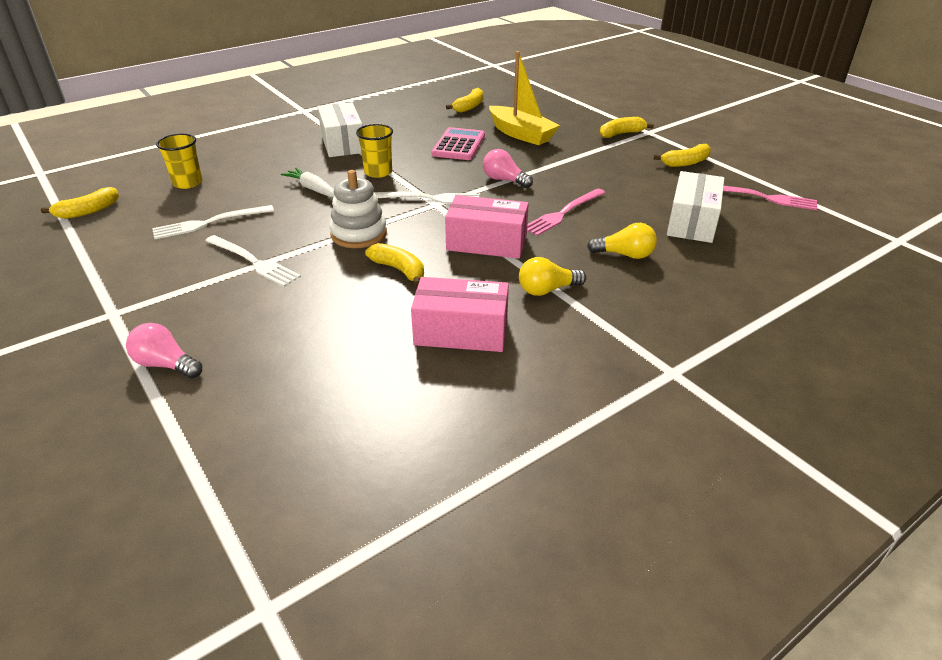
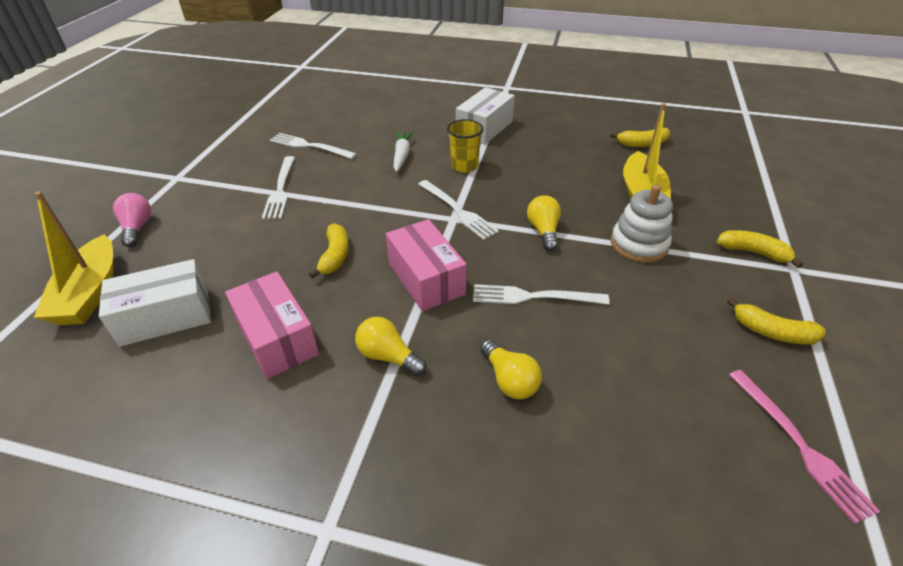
camera: 50 degrees right, 5 degrees up
yellow banana [41,187,119,219] -> none
yellow cup [156,134,202,189] -> none
white stacking toy [329,170,387,248] -> white stacking toy moved to [611,185,673,263]
pink calculator [432,127,485,160] -> none
pink light bulb [483,149,533,188] -> yellow light bulb [527,195,561,251]
pink fork [527,188,606,236] -> white fork [473,284,610,305]
white box [667,171,725,243] -> white box moved to [99,259,211,347]
none -> yellow boat [34,191,114,325]

